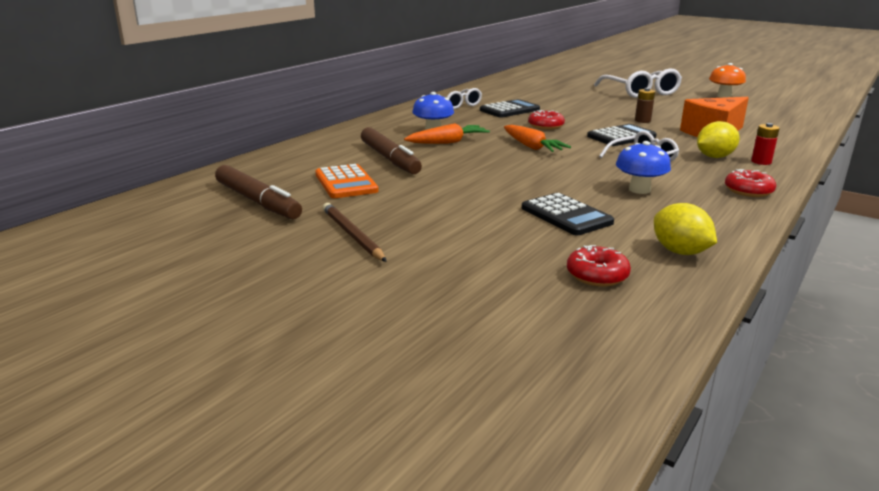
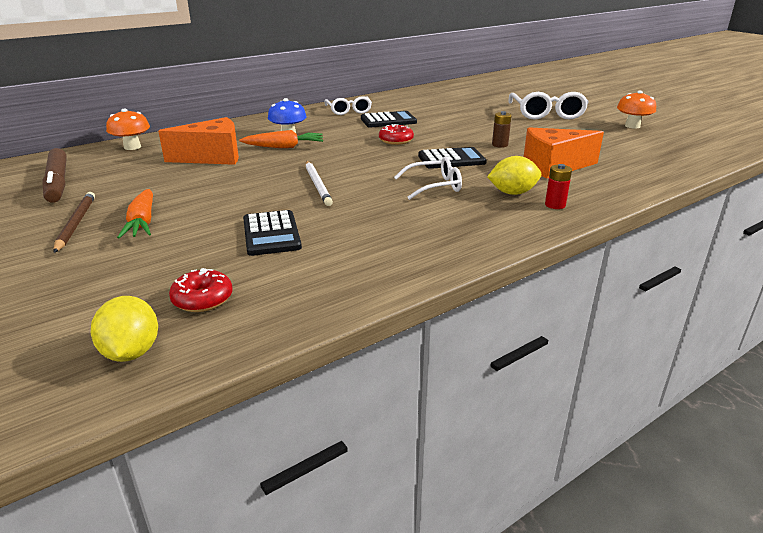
camera: 20 degrees right, 5 degrees up
orange calculator [315,164,379,198] -> none
brown marker [361,127,422,174] -> orange cheese [158,117,239,165]
orange carrot [504,125,571,152] -> orange carrot moved to [117,189,153,239]
blue mushroom [616,141,671,194] -> none
yellow lemon [654,203,717,255] -> yellow lemon moved to [91,296,158,362]
red donut [725,169,776,197] -> none
none -> orange mushroom [106,108,150,150]
none -> white pencil [306,161,333,206]

